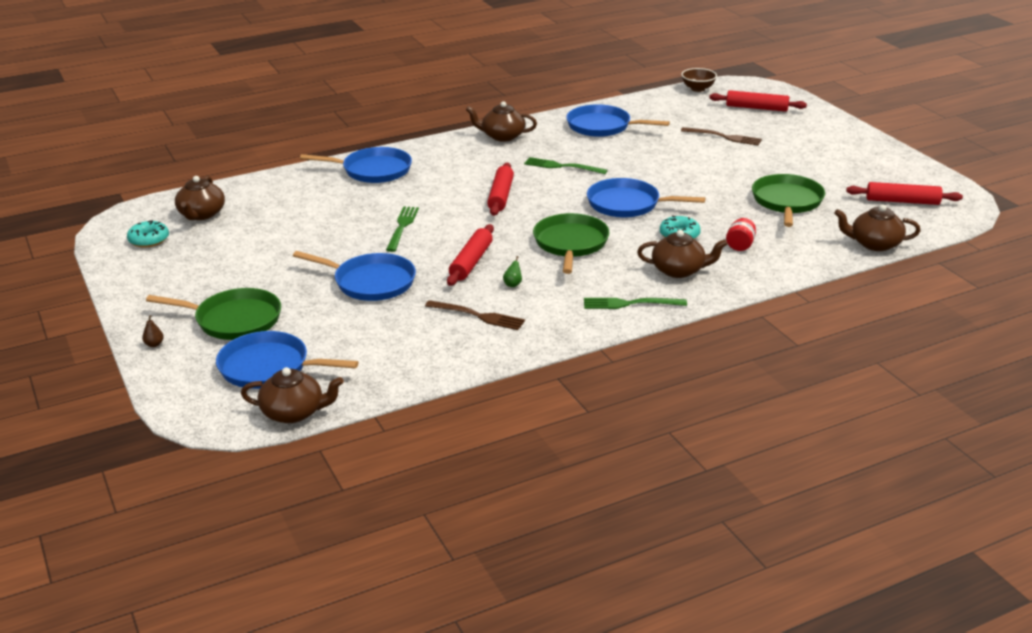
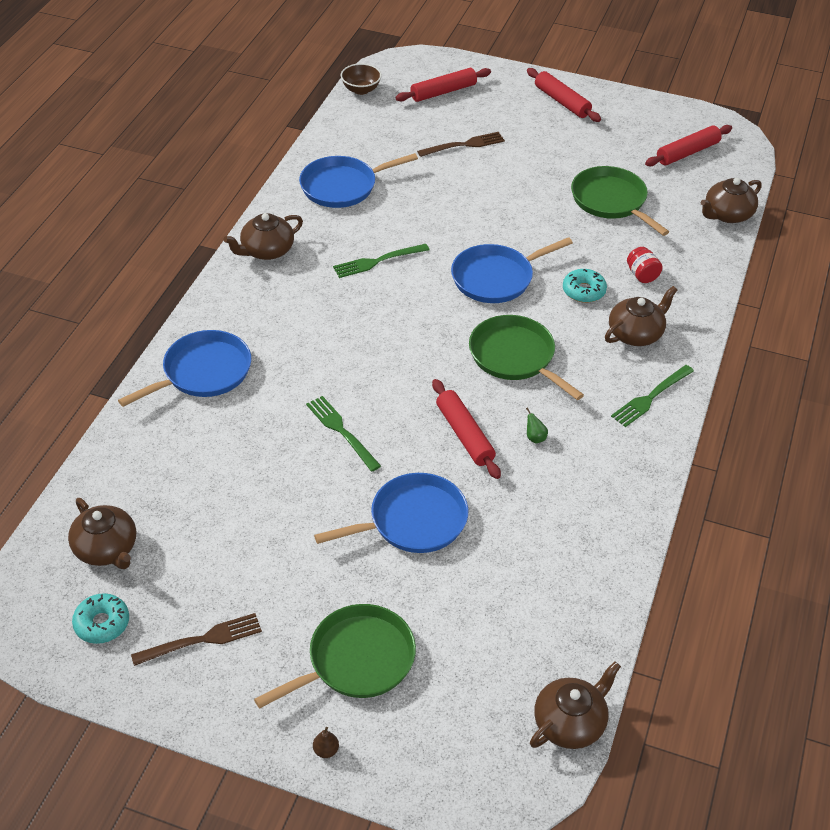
camera: 45 degrees left, 15 degrees up
blue pan [216,331,358,389] -> none
brown fork [425,300,525,330] -> brown fork moved to [131,613,262,666]
red rolling pin [487,163,514,216] -> red rolling pin moved to [527,68,601,122]

